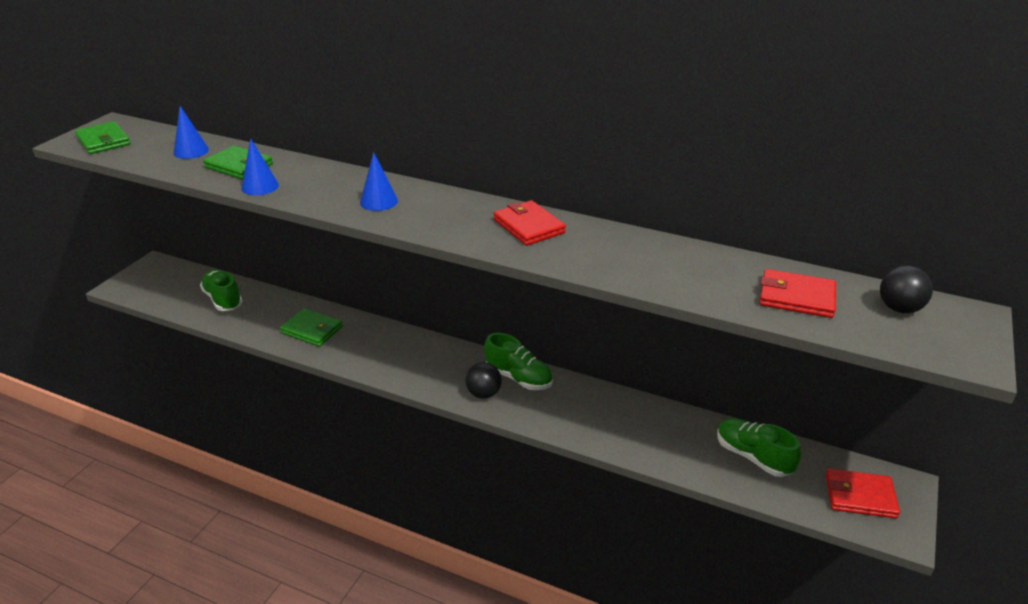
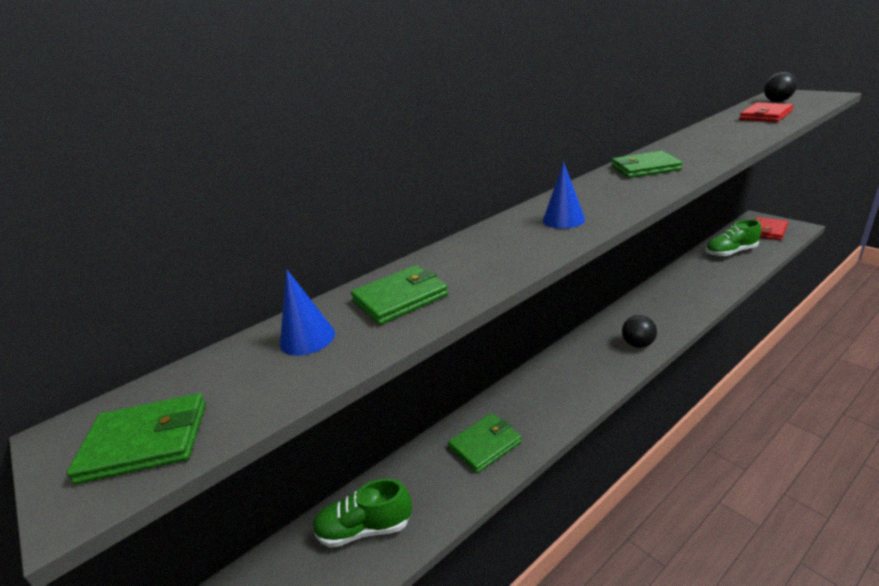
camera: 60 degrees left, 5 degrees down
blue cone [241,138,279,195] -> none
green shoe [484,333,553,390] -> none
red wallet [493,200,566,246] -> green wallet [611,151,682,178]

